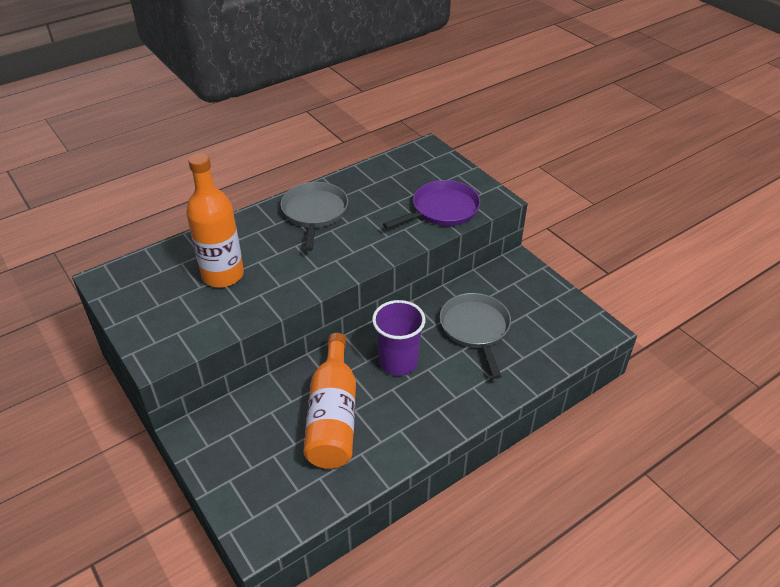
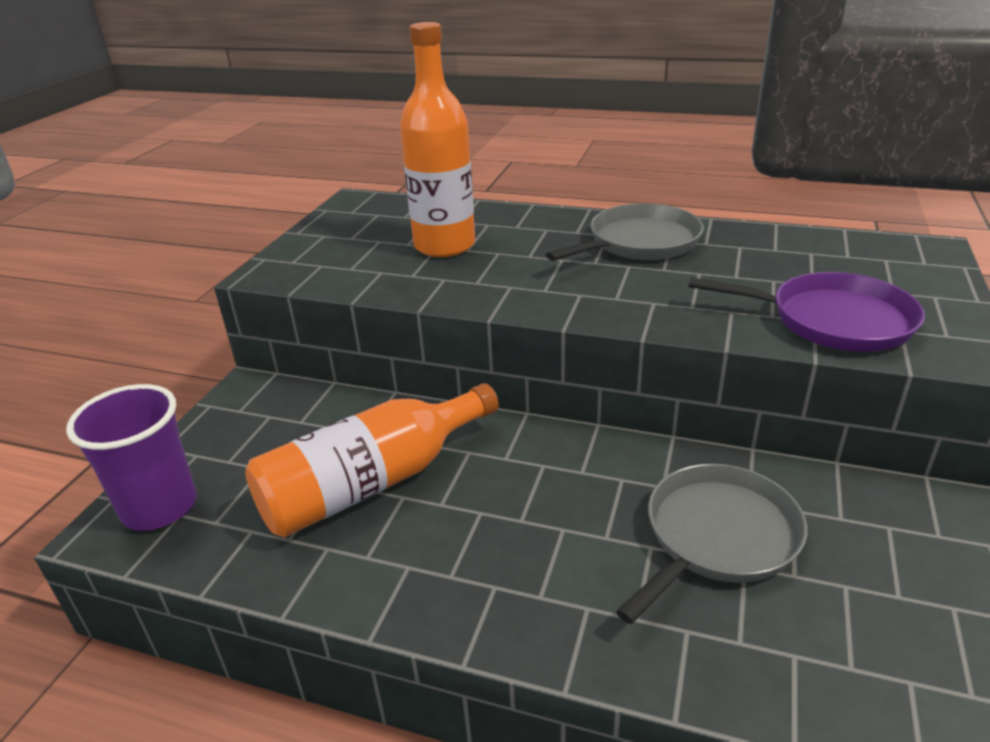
camera: 55 degrees right, 10 degrees down
purple cup [372,300,425,376] -> purple cup moved to [66,384,197,531]

